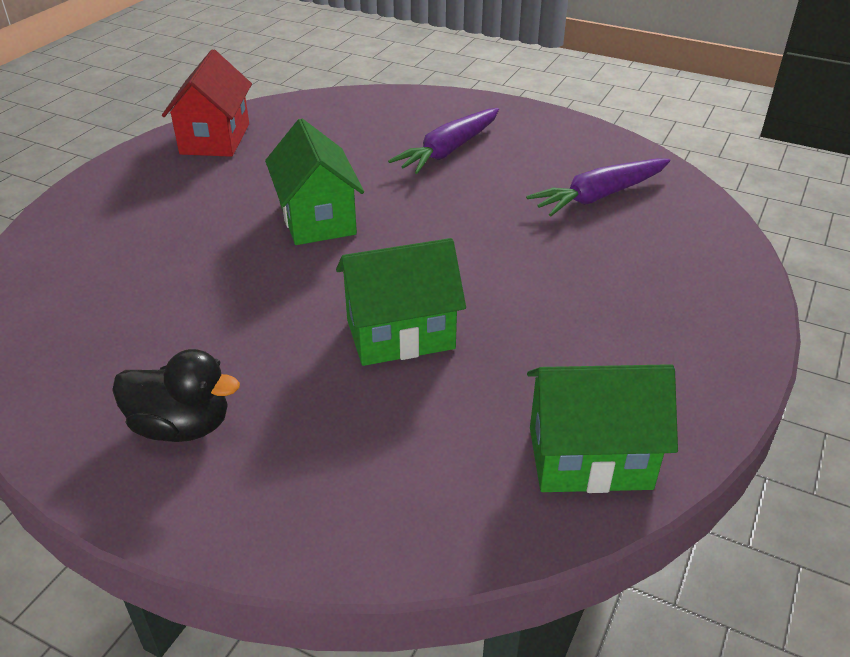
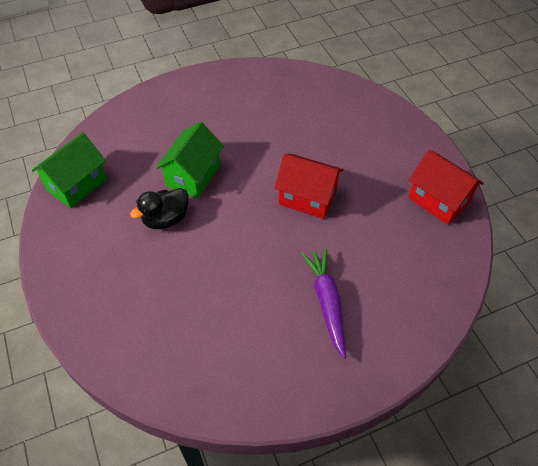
camera: 130 degrees right, 15 degrees up
black duck [112,349,240,442] -> black duck moved to [130,188,189,229]
green house [265,118,364,245] -> red house [274,154,344,219]
purple carrot [526,159,670,216] -> none

